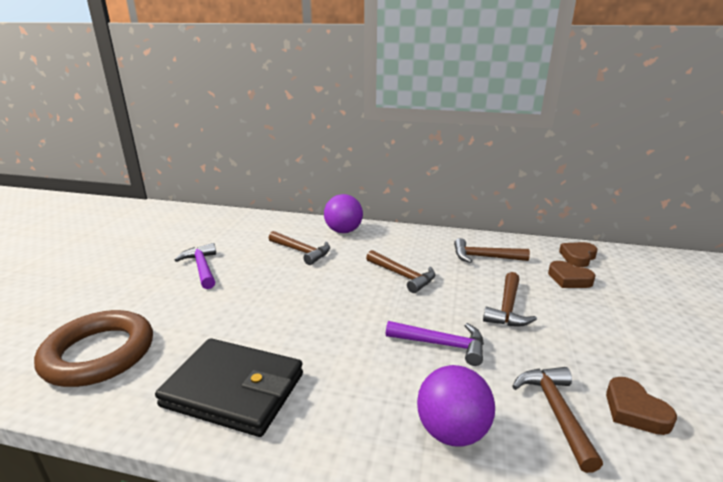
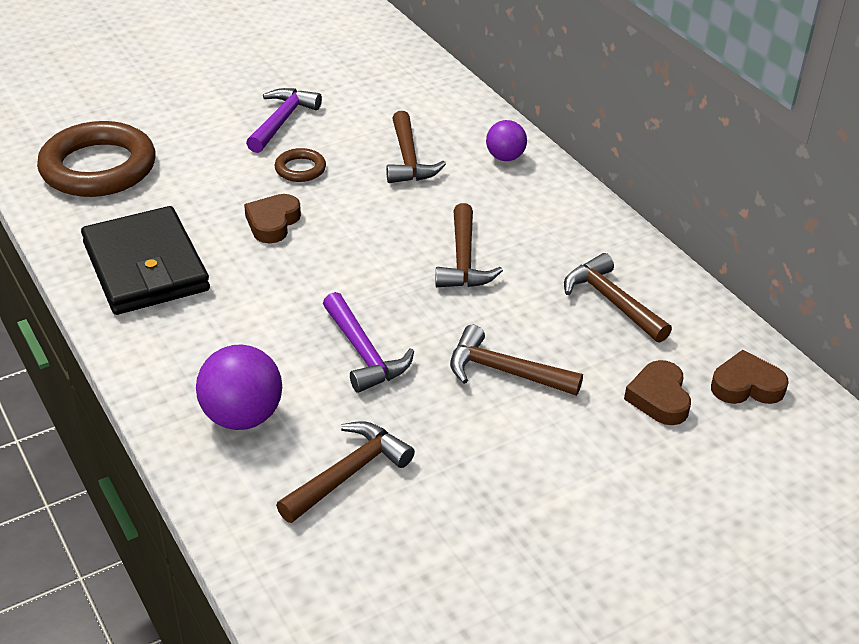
camera: 45 degrees right, 15 degrees up
purple ball [324,194,363,233] -> purple ball [486,120,527,161], size x0.62
brown hammer [483,272,537,326] -> brown hammer turned 45 degrees clockwise [450,325,583,396]
brown heart [606,377,677,435] -> brown heart moved to [244,194,301,243]
none -> brown ring [275,148,326,182]

